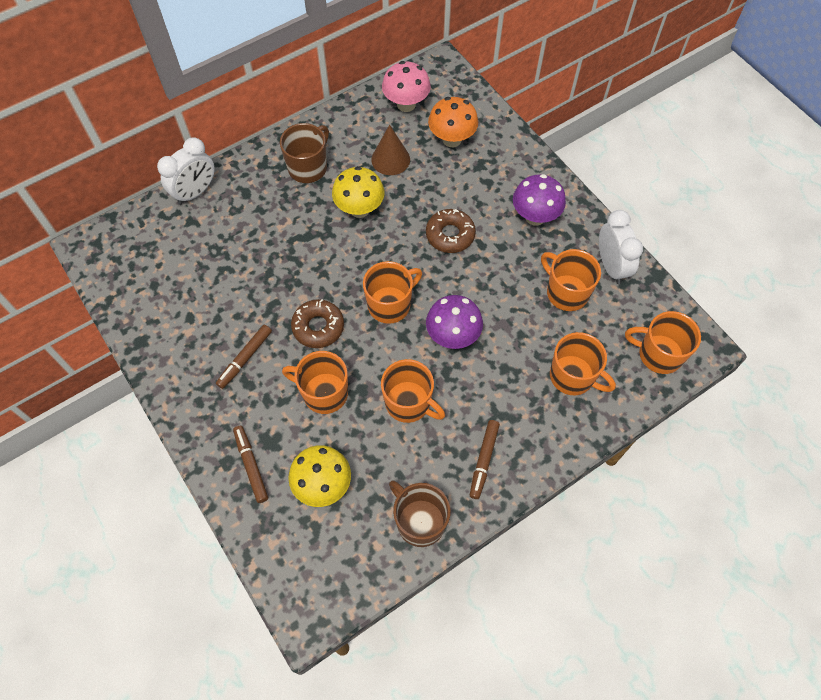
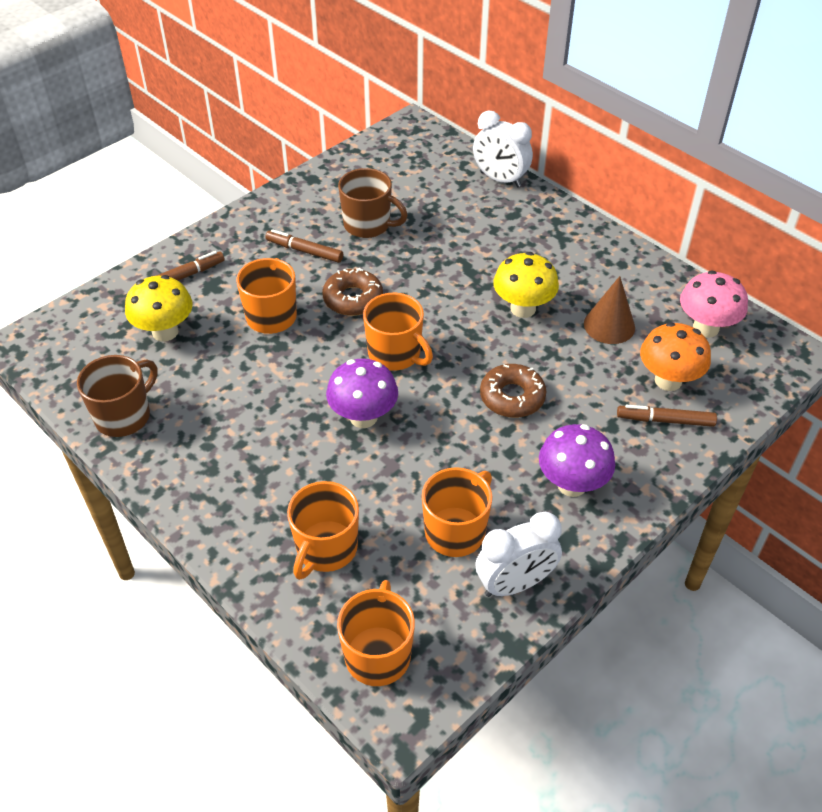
camera: 80 degrees right, 15 degrees down
brown mug [280,123,329,183] -> brown mug moved to [338,168,408,238]
orange mug [381,359,445,423] -> none
brown marker [470,420,500,499] -> brown marker moved to [617,405,717,427]

